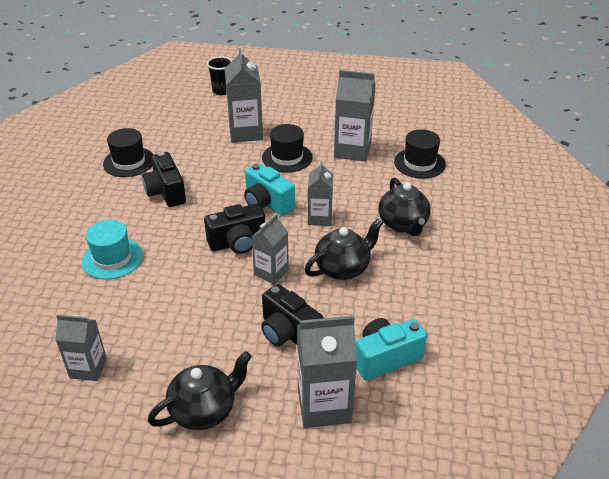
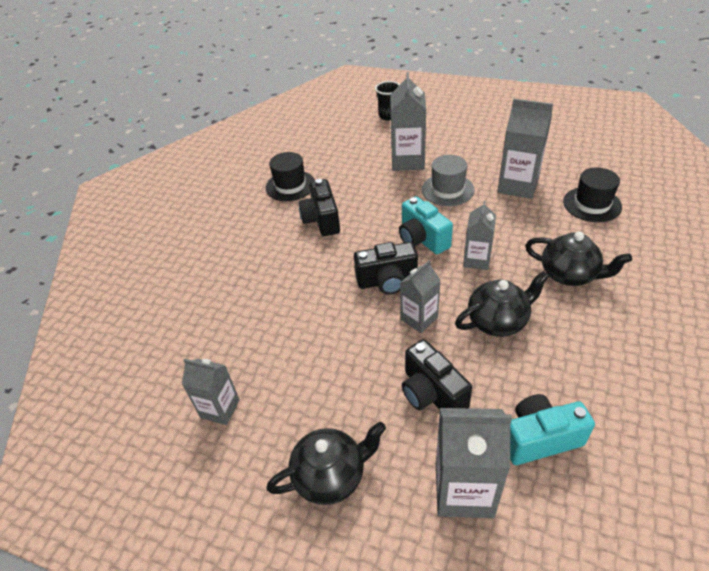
camera: 15 degrees right, 5 degrees up
turquoise hat [82,220,143,280] -> none
black hat [262,124,313,173] -> grey hat [422,155,475,206]
black teapot [378,178,431,236] -> black teapot turned 60 degrees counterclockwise [525,232,632,286]

